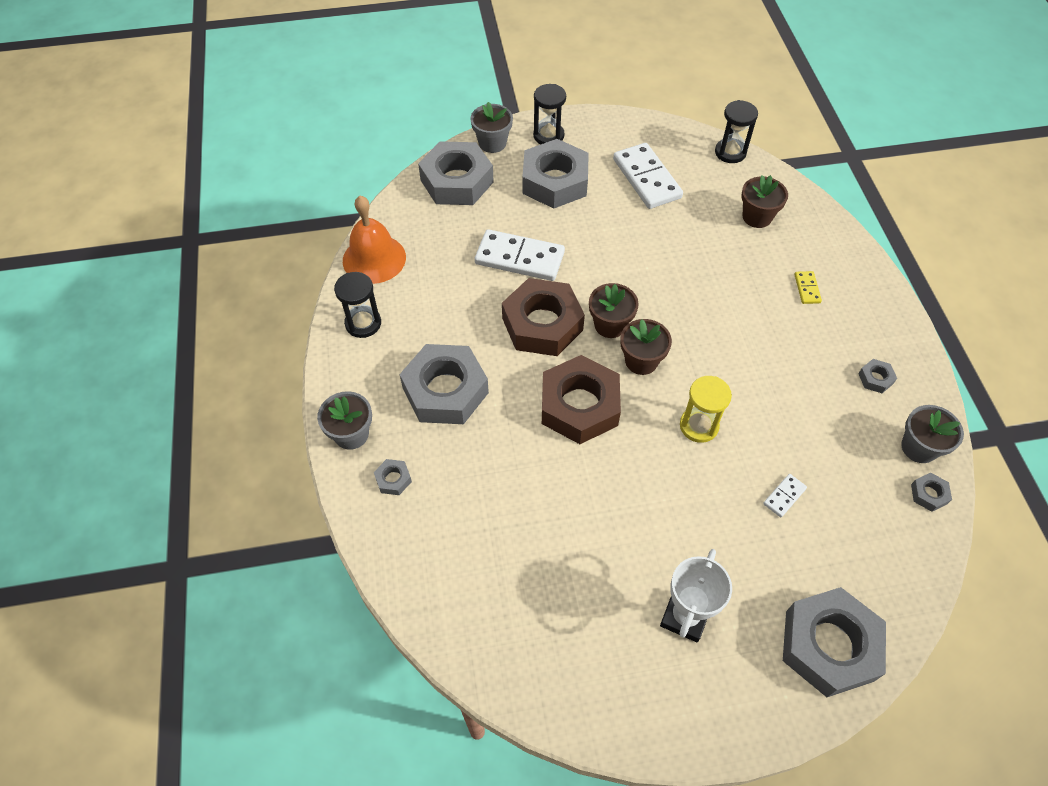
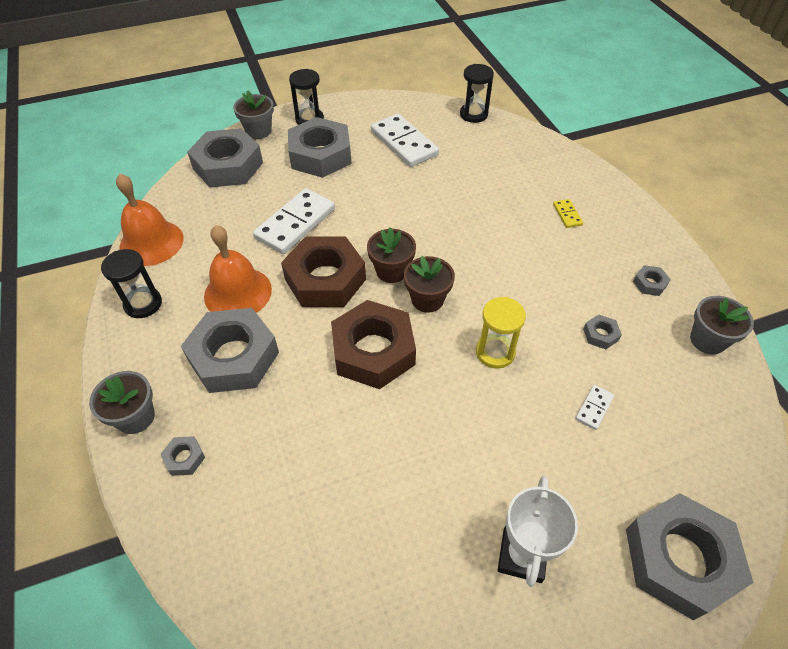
camera: 10 degrees left, 5 degrees down
white domino [475,229,565,281] -> white domino turned 60 degrees counterclockwise [253,188,335,254]
brown flower pot [741,175,788,228] -> none
grey nut [911,473,952,512] -> grey nut moved to [583,314,622,349]
none -> orange bell [204,225,272,313]

